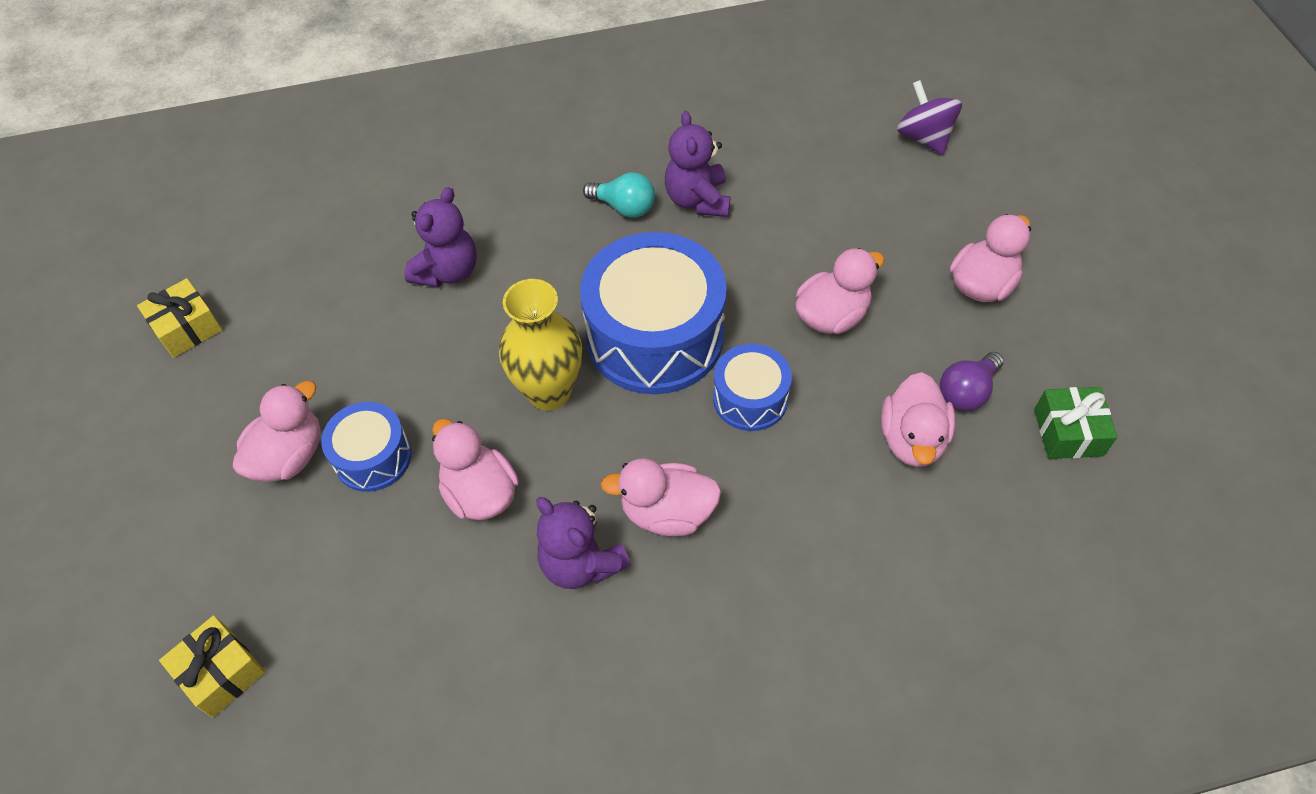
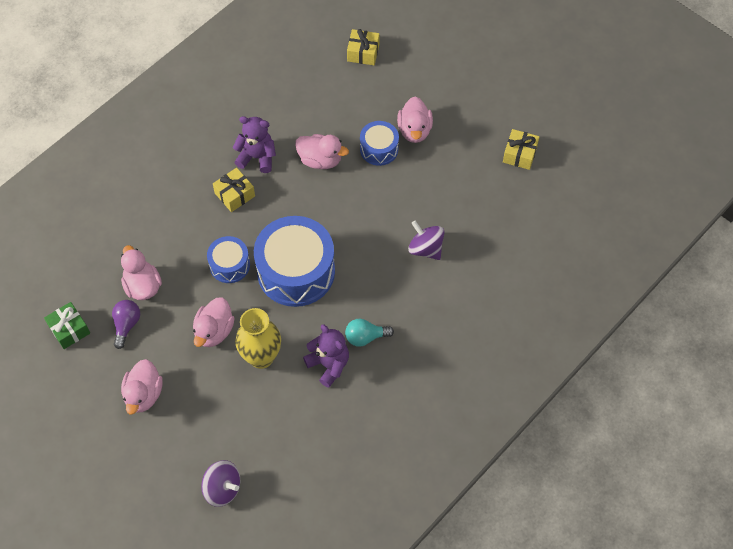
camera: 145 degrees right, 5 degrees up
purple teddy bear [404,187,477,287] -> purple spinning top [408,220,445,260]
yellow vase [499,279,582,410] -> yellow vase moved to [235,308,281,369]
pink duck [601,458,721,536] -> yellow gift [213,168,255,212]

